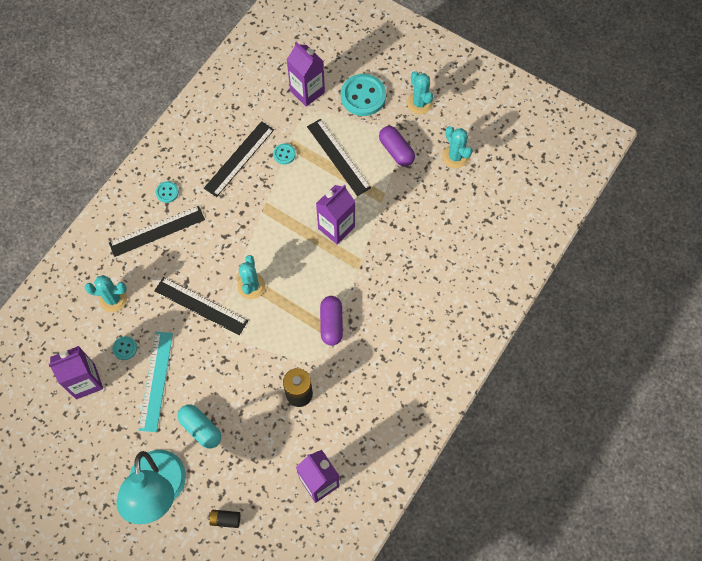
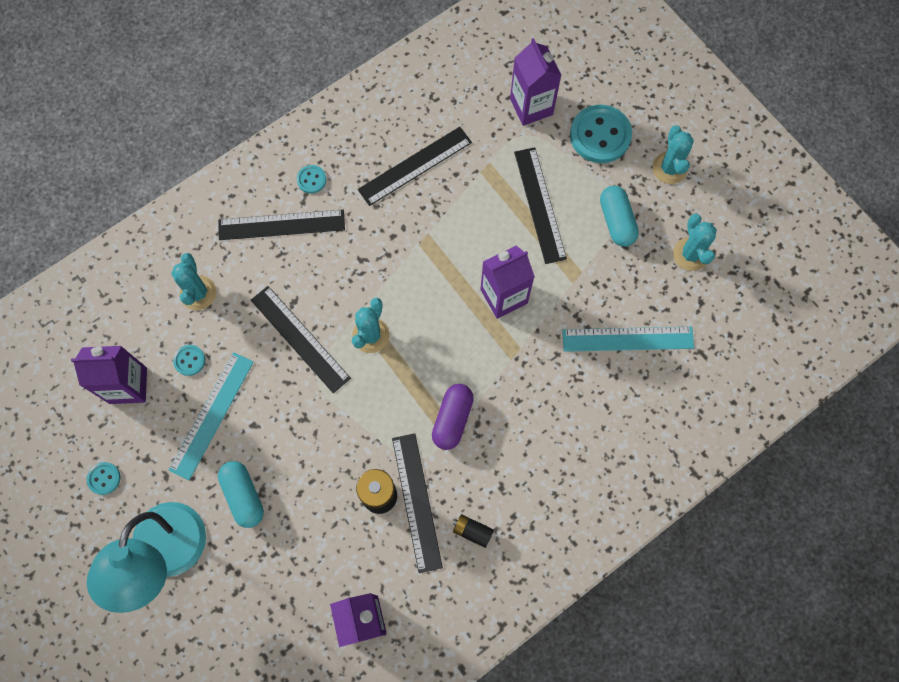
camera: 20 degrees right, 5 degrees up
turquoise cactus [85,275,127,312] -> turquoise cactus turned 60 degrees clockwise [171,253,216,310]
black battery [208,510,240,528] -> black battery moved to [453,514,494,548]
turquoise button [273,143,296,164] -> turquoise button moved to [87,462,121,495]
purple capsule [379,126,415,166] -> turquoise capsule [600,186,639,247]
none -> black ruler [392,433,443,573]
none -> turquoise ruler [562,327,694,352]

